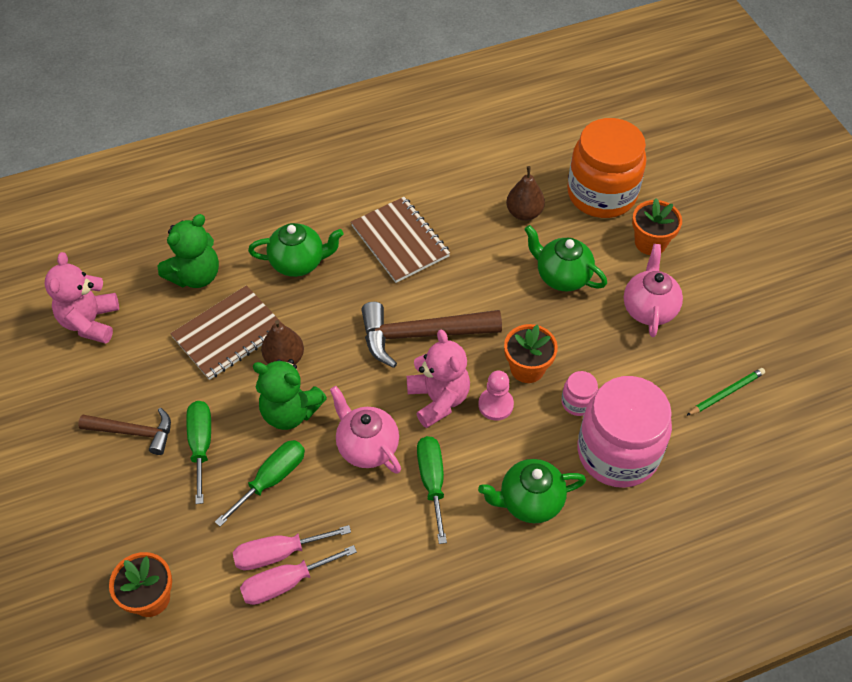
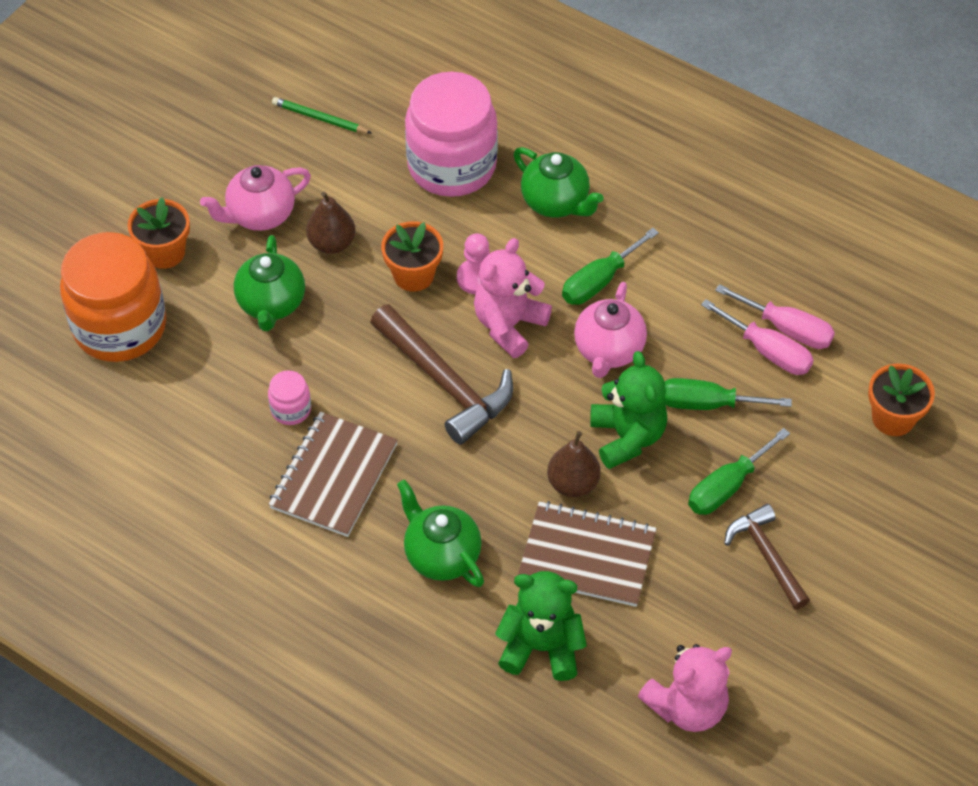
camera: 125 degrees left, 0 degrees up
brown pear [506,166,545,221] -> brown pear moved to [306,192,356,254]
pink jar [561,371,598,416] -> pink jar moved to [268,370,311,425]

